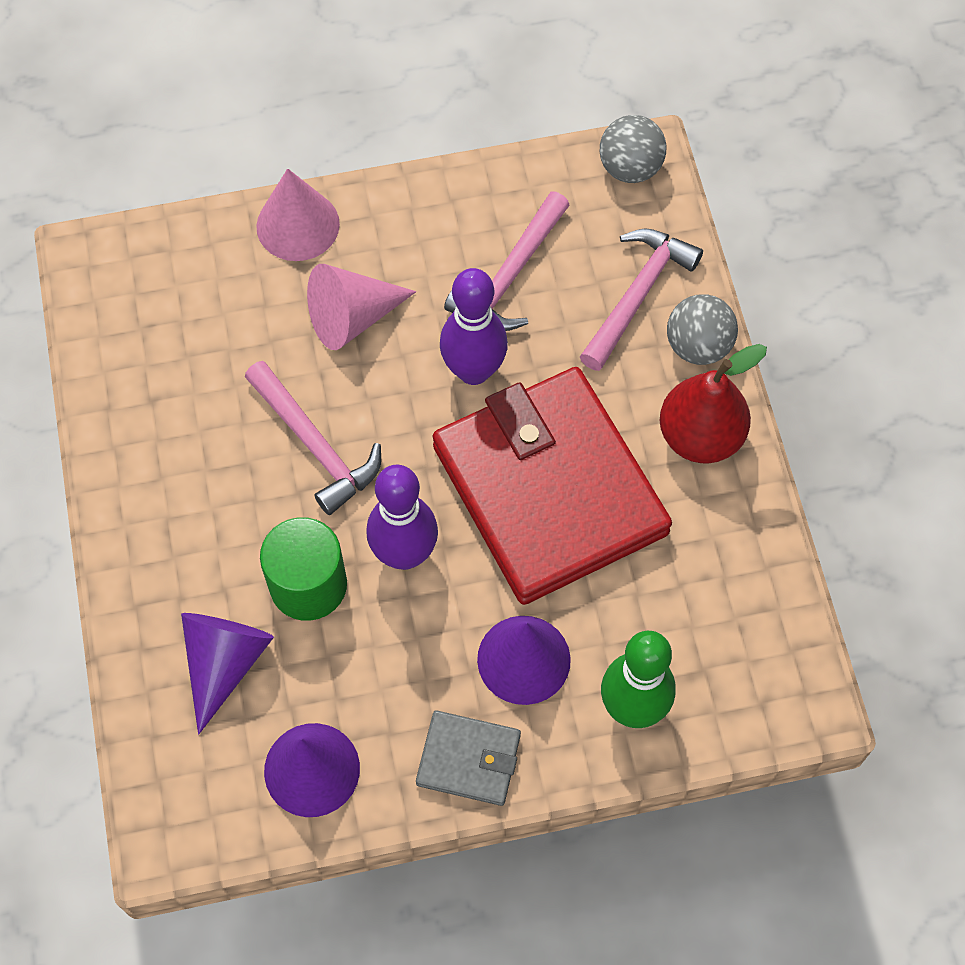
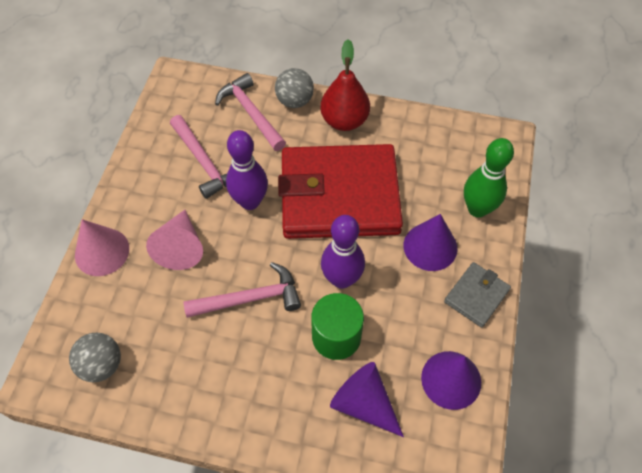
camera: 65 degrees left, 5 degrees down
grey ball [600,115,667,183] -> grey ball moved to [69,333,121,382]

